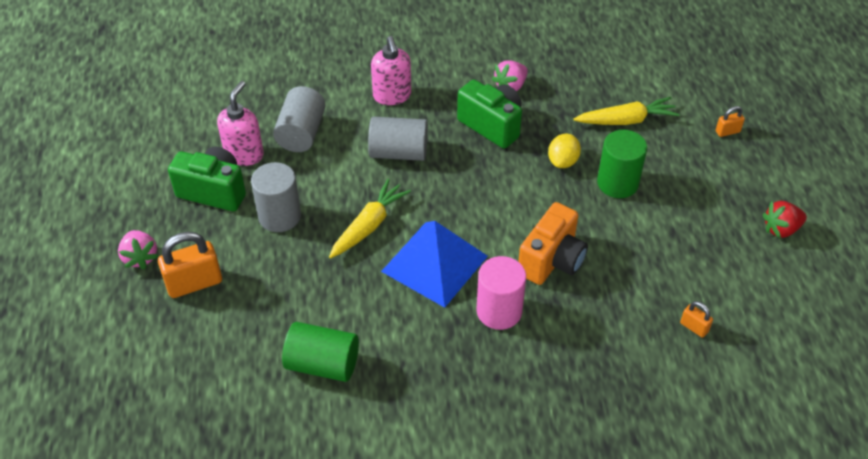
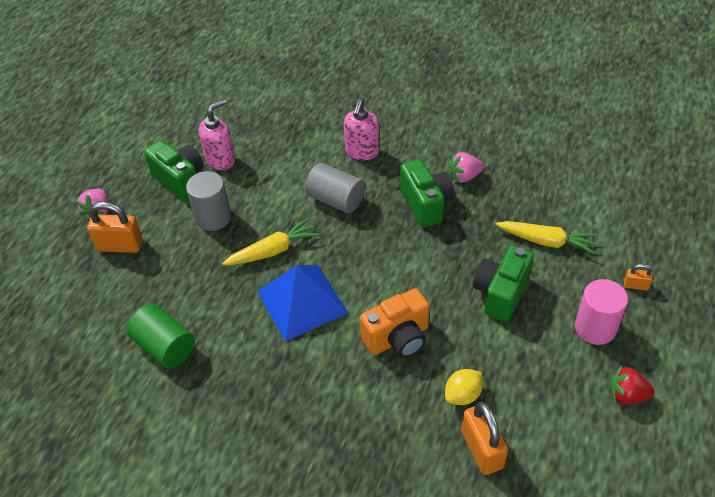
camera: 30 degrees right, 0 degrees up
grey cylinder [273,86,326,152] -> none
pink cylinder [476,256,526,330] -> pink cylinder moved to [575,279,628,345]
yellow lemon [548,134,581,168] -> yellow lemon moved to [445,369,483,405]
green cylinder [597,130,647,198] -> green camera [473,246,534,322]
orange padlock [680,301,713,338] -> orange padlock [461,401,508,475], size x1.98

